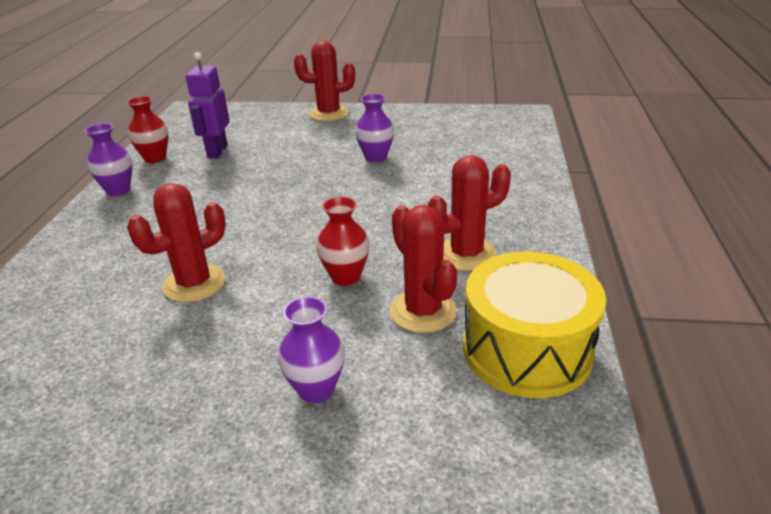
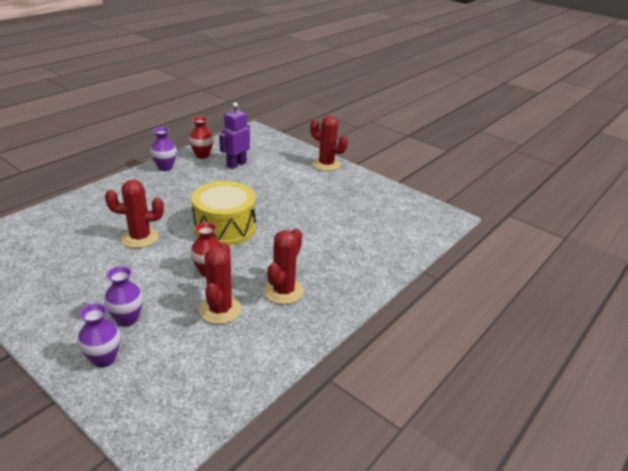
camera: 30 degrees right, 0 degrees up
purple vase [355,94,394,163] -> purple vase moved to [77,303,121,368]
red cactus [427,155,511,271] -> red cactus turned 75 degrees counterclockwise [264,228,304,304]
yellow drum [463,252,606,398] -> yellow drum moved to [191,181,256,246]

